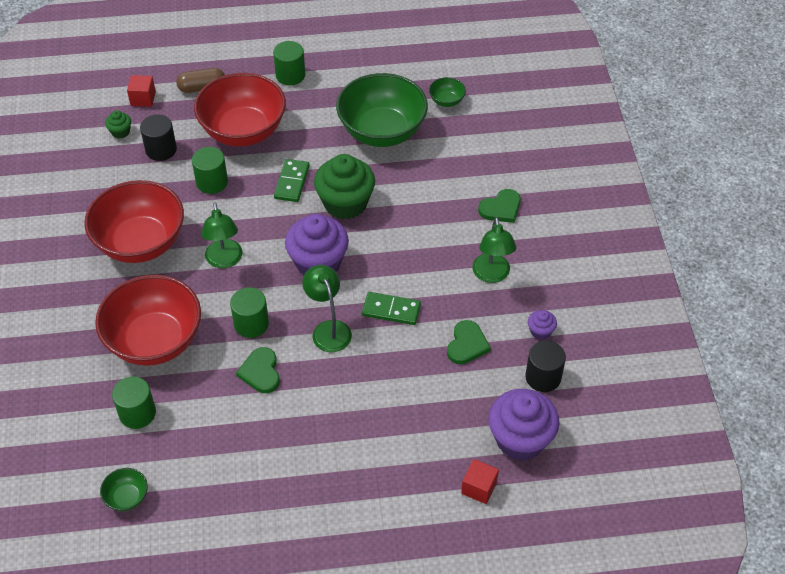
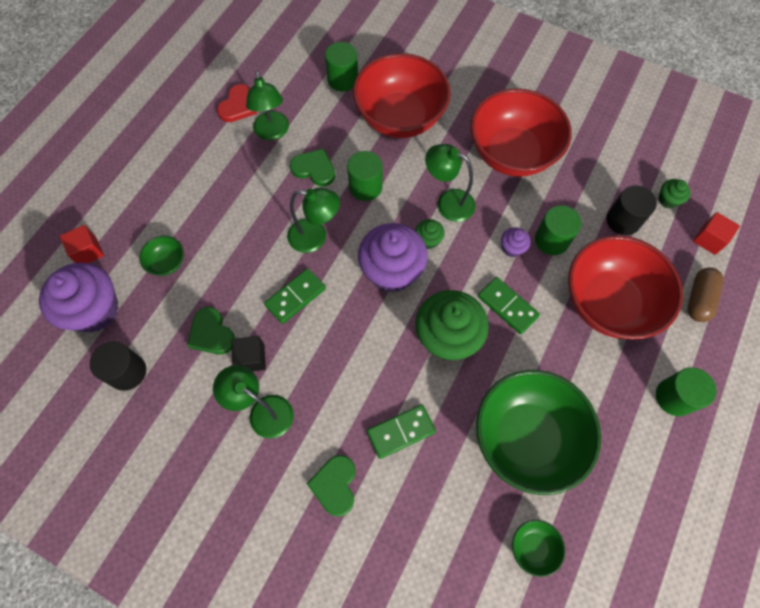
camera: 125 degrees right, 15 degrees up
green bowl [100,468,148,511] -> green bowl moved to [139,236,184,276]
purple cupcake [528,310,557,340] -> purple cupcake moved to [501,227,531,257]
none -> red heart [217,84,257,122]
none -> black cube [231,336,266,371]
none -> green lamp [246,71,289,140]
none -> green domino [367,404,436,459]
none -> green cupcake [415,219,445,249]

